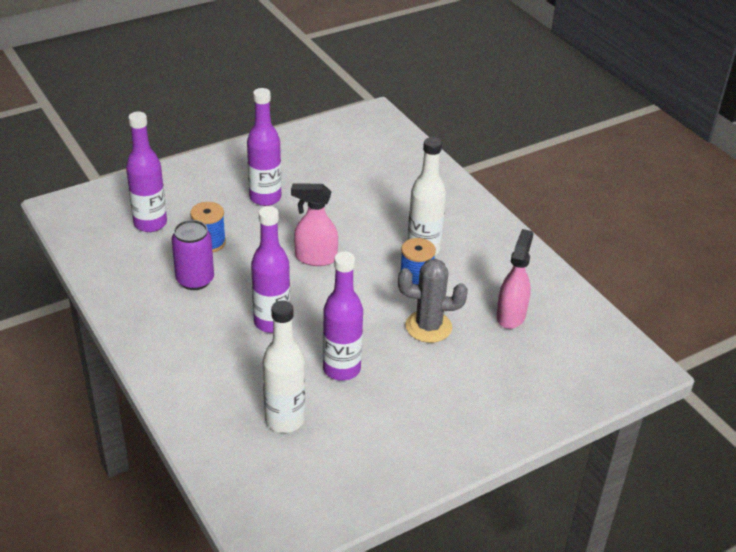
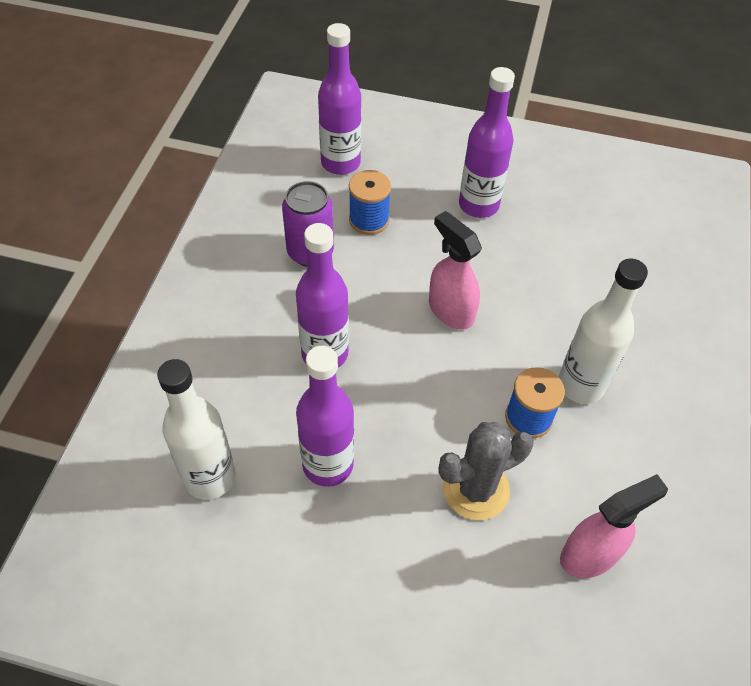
camera: 45 degrees right, 15 degrees up
grey cactus [398,259,468,343] -> grey cactus turned 75 degrees counterclockwise [438,422,534,520]

